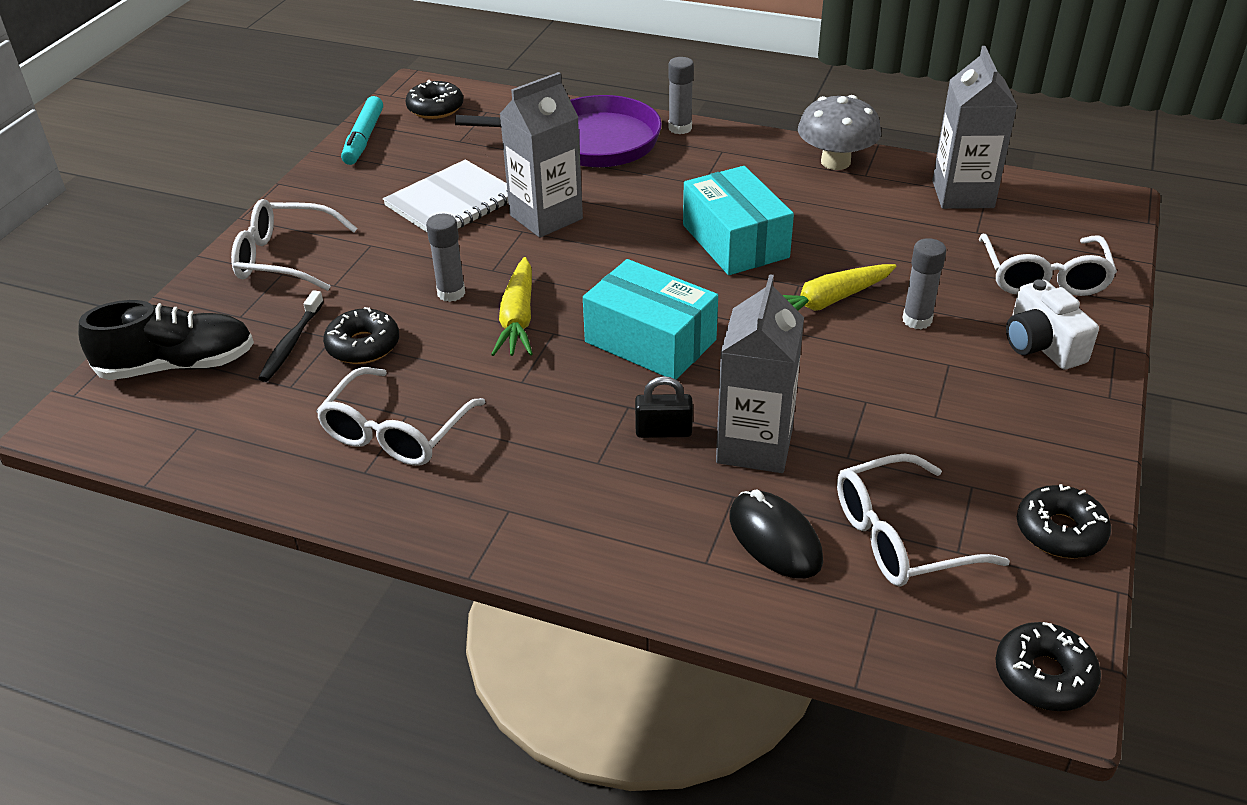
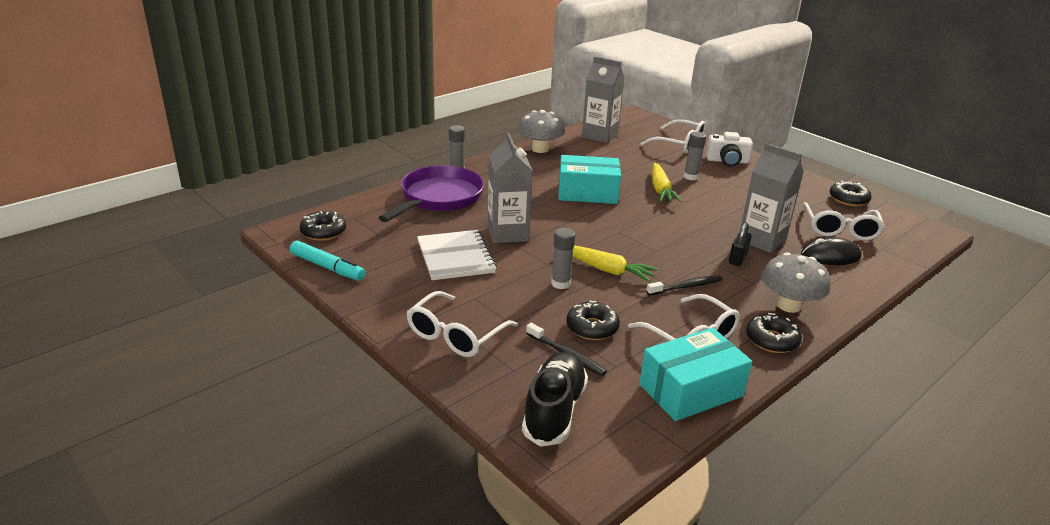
camera: 65 degrees left, 10 degrees down
turquoise box [583,259,718,380] -> turquoise box moved to [639,327,752,421]
black donut [995,622,1101,711] -> black donut moved to [746,313,802,353]
none -> black toothbrush [646,275,723,296]
none -> grey mushroom [761,252,831,313]

